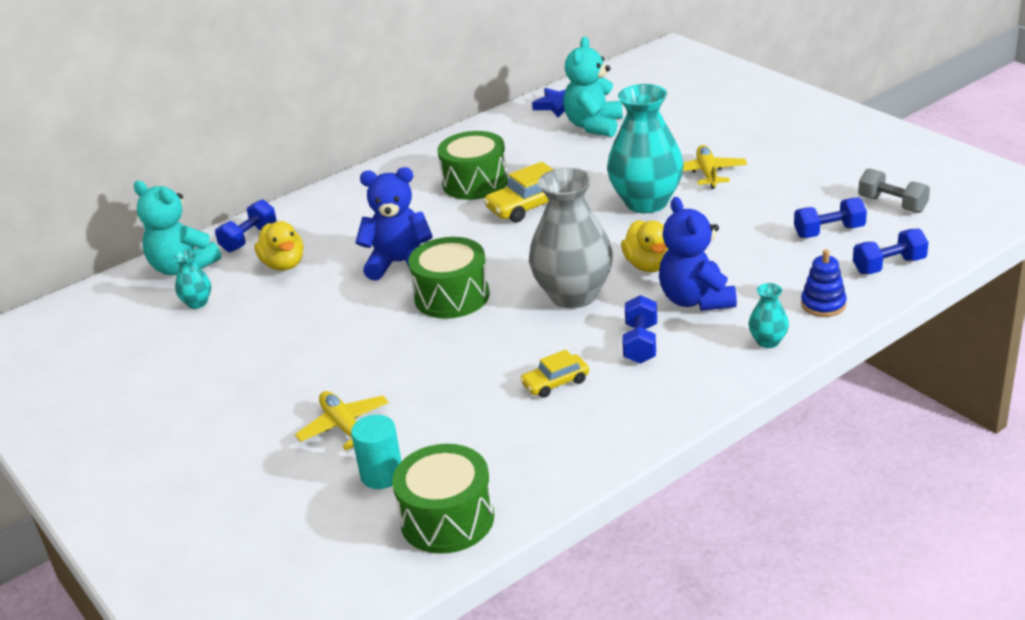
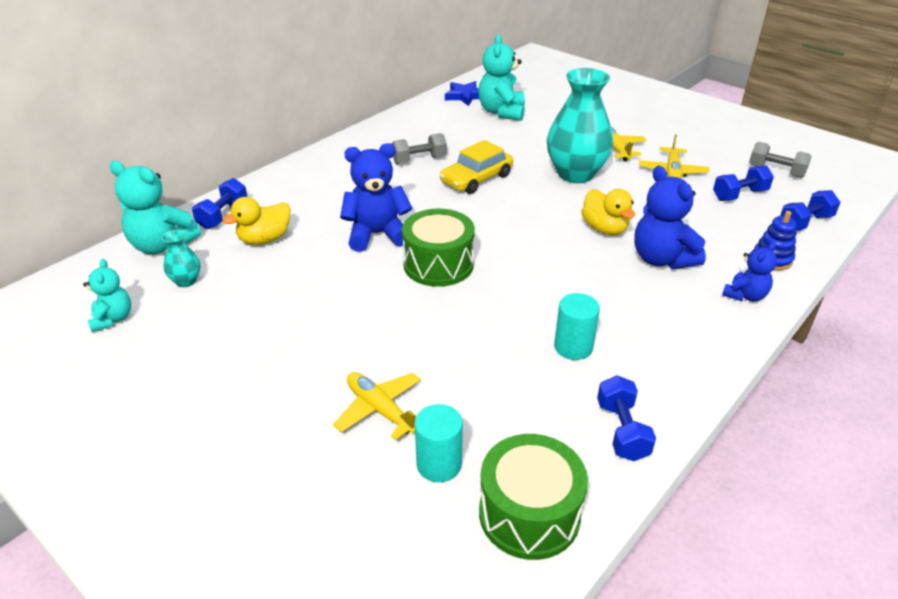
camera: 15 degrees left, 5 degrees up
yellow duck [254,221,304,270] -> yellow duck turned 90 degrees clockwise [223,197,291,245]
green drum [437,131,508,200] -> grey dumbbell [391,133,447,164]
yellow car [520,349,589,398] -> turquoise cylinder [554,293,600,360]
grey vase [529,168,613,309] -> none
blue dumbbell [622,295,657,364] -> blue dumbbell moved to [597,375,656,461]
turquoise vase [749,283,789,348] -> blue teddy bear [722,242,777,301]
none -> turquoise teddy bear [83,259,131,332]
none -> yellow plane [639,135,710,178]

